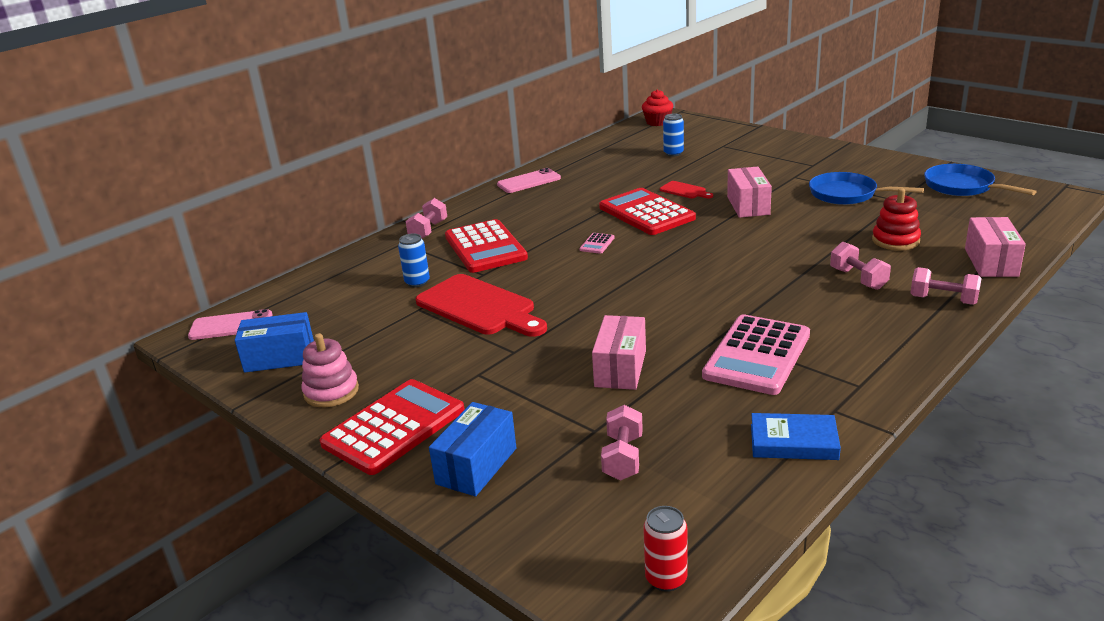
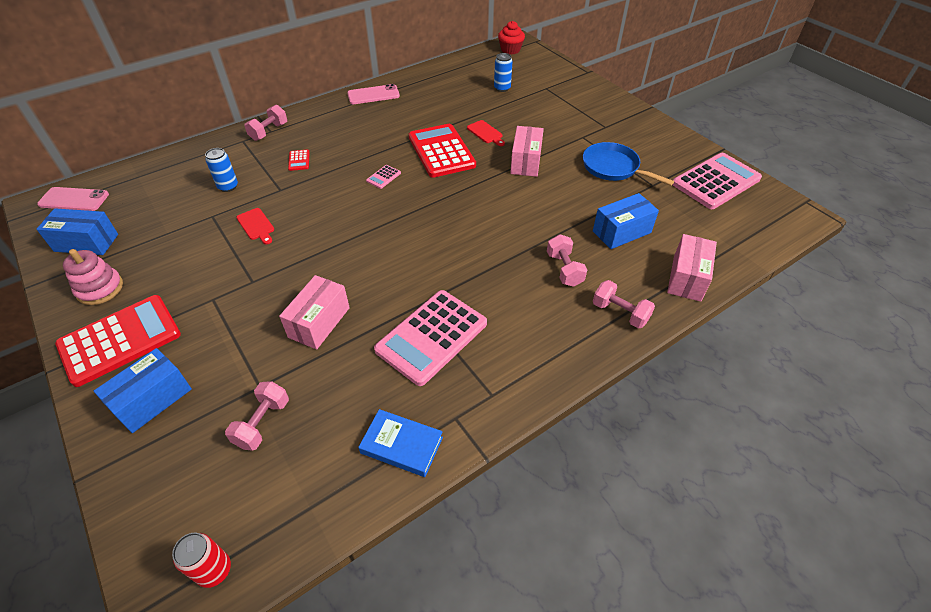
camera: 10 degrees right, 20 degrees up
red cutting board [415,274,547,337] -> red cutting board [236,208,274,245], size x0.45
red calculator [445,219,528,273] -> red calculator [288,150,309,171], size x0.40
red stacking toy [872,188,921,250] -> blue box [593,193,659,249]
blue pan [924,164,1037,196] -> pink calculator [673,153,762,209]

